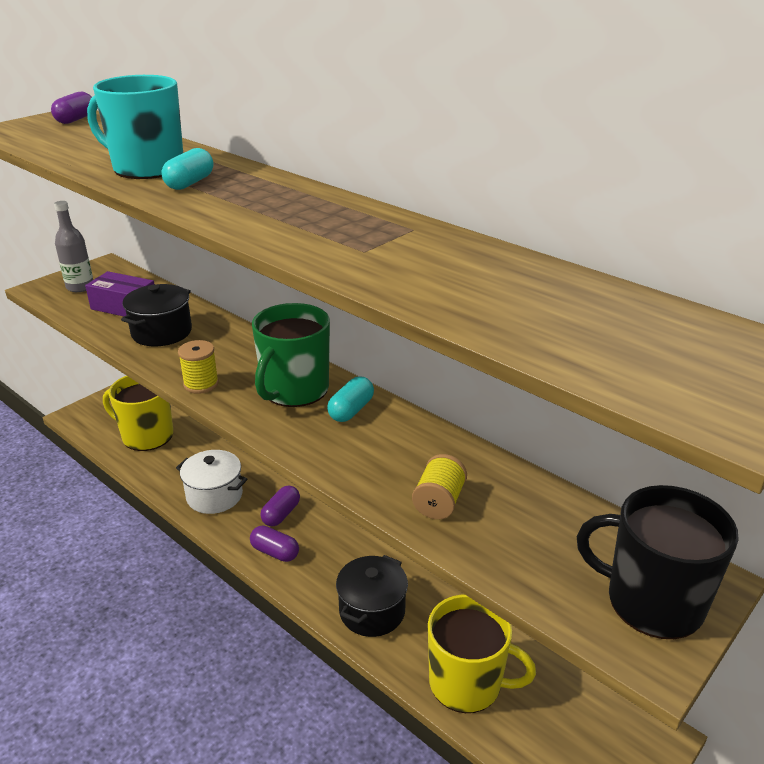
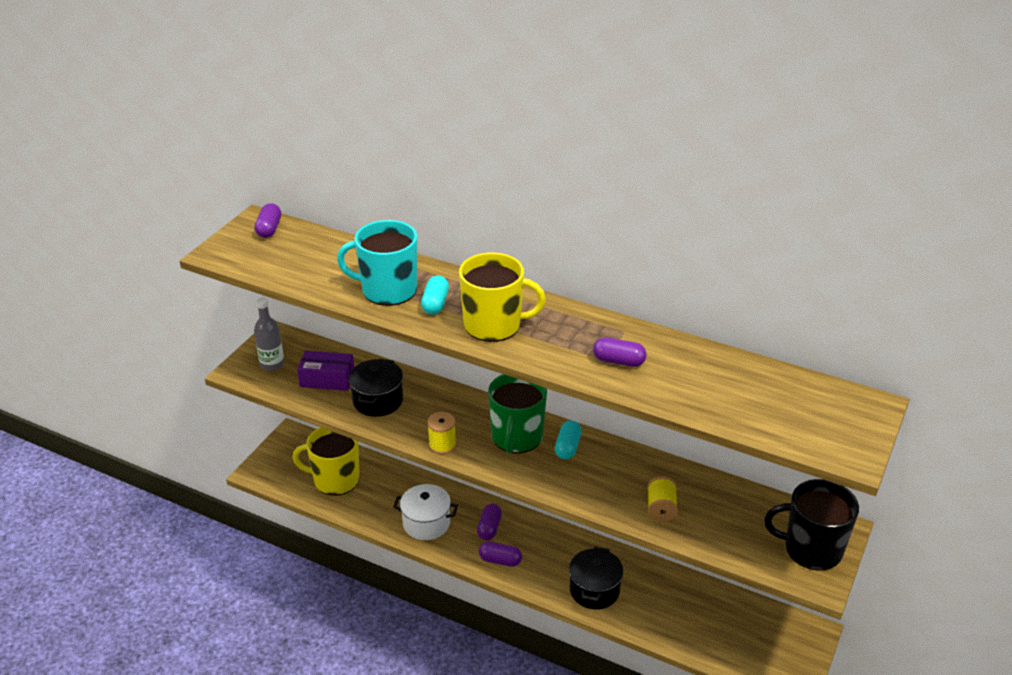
camera: 15 degrees left, 5 degrees up
yellow mug [428,595,536,713] -> yellow mug moved to [459,252,546,342]
none -> purple capsule [593,337,647,367]

